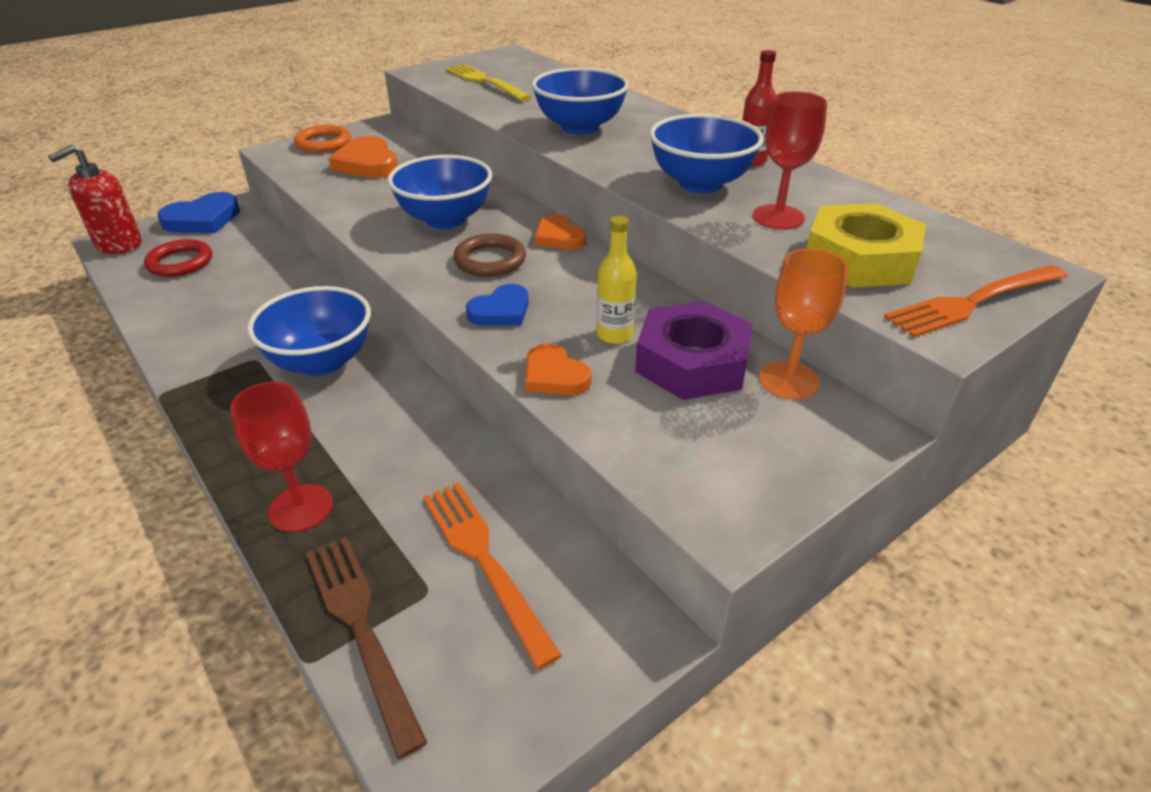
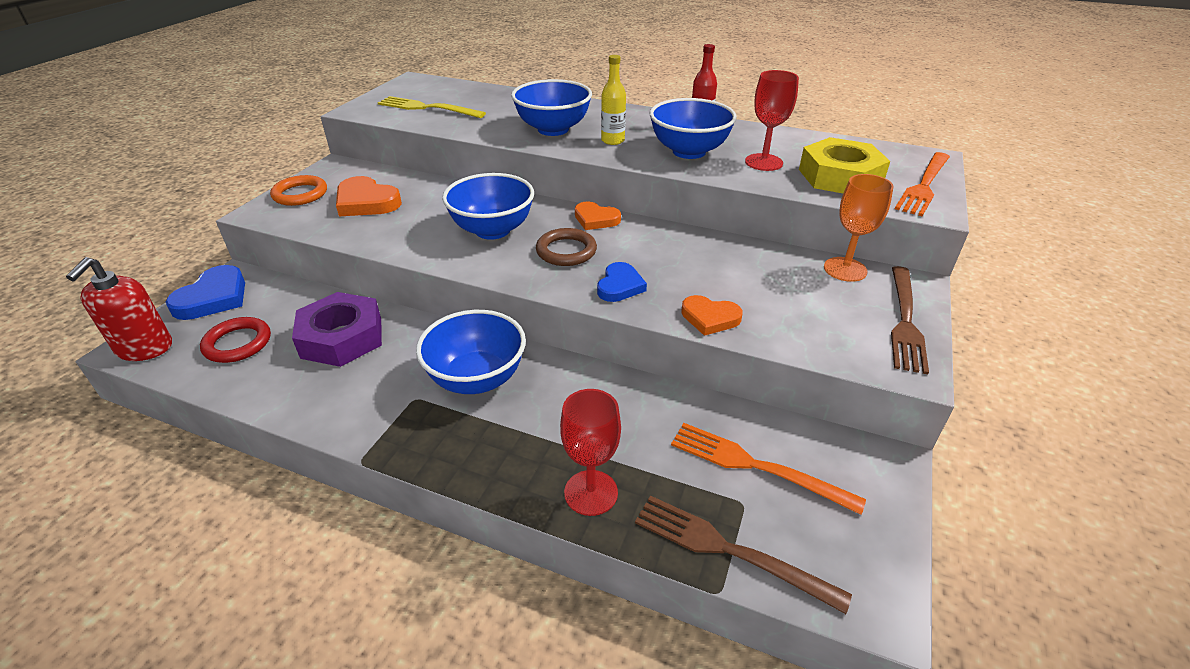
camera: 30 degrees left, 0 degrees up
yellow bottle [596,216,637,344] -> yellow bottle moved to [601,55,626,145]
purple nut [635,301,753,400] -> purple nut moved to [292,292,382,367]
none -> brown fork [891,266,929,374]

